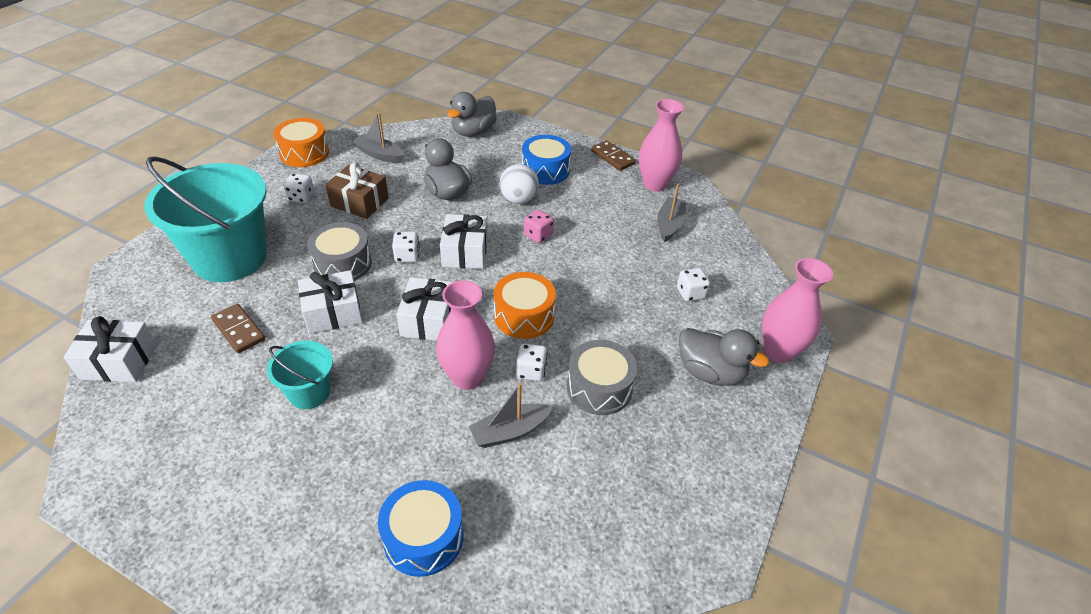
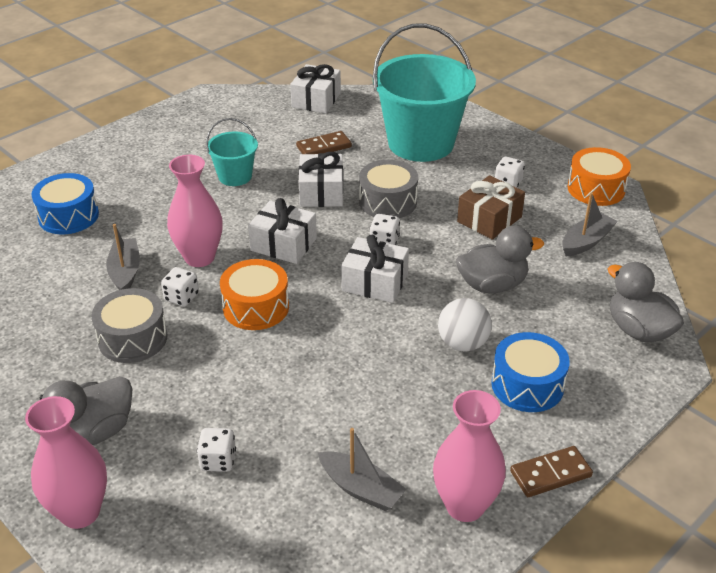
camera: 110 degrees right, 5 degrees down
pink dice [524,210,554,243] -> none

